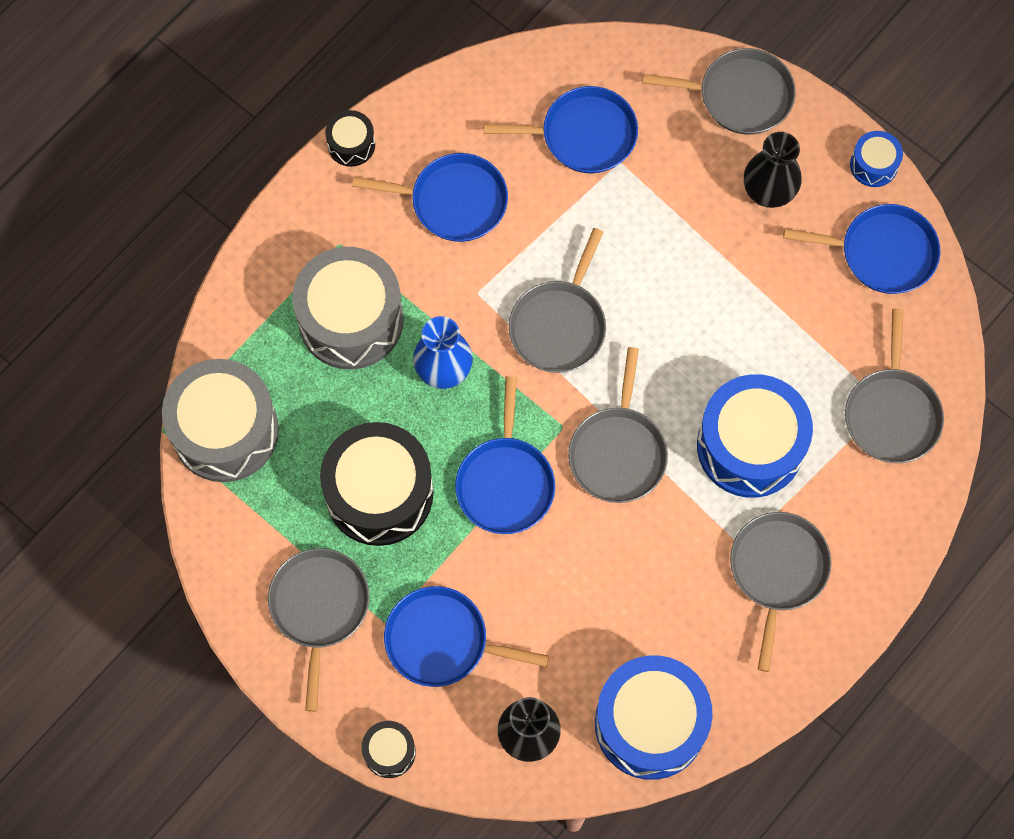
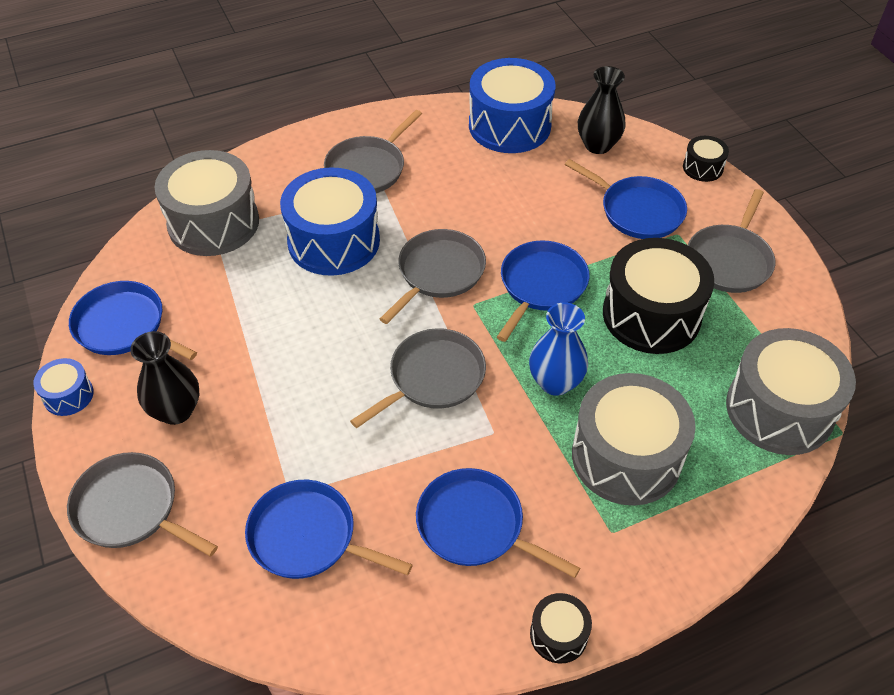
camera: 155 degrees left, 20 degrees down
grey pan [845,308,944,463] -> grey drum [155,150,259,256]

